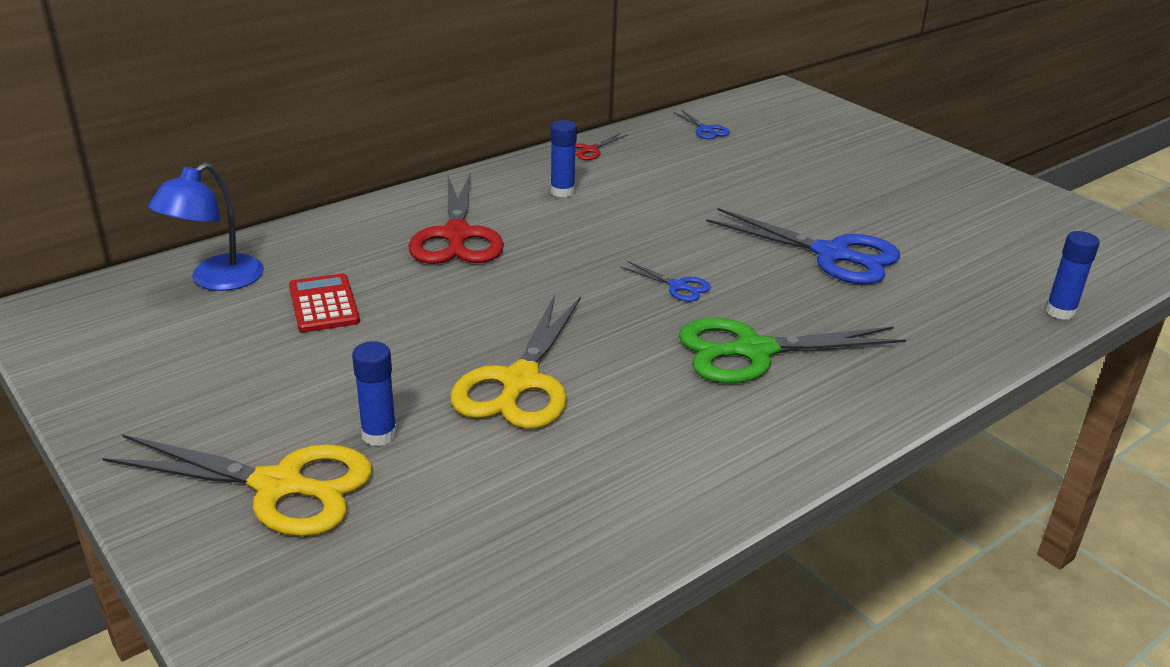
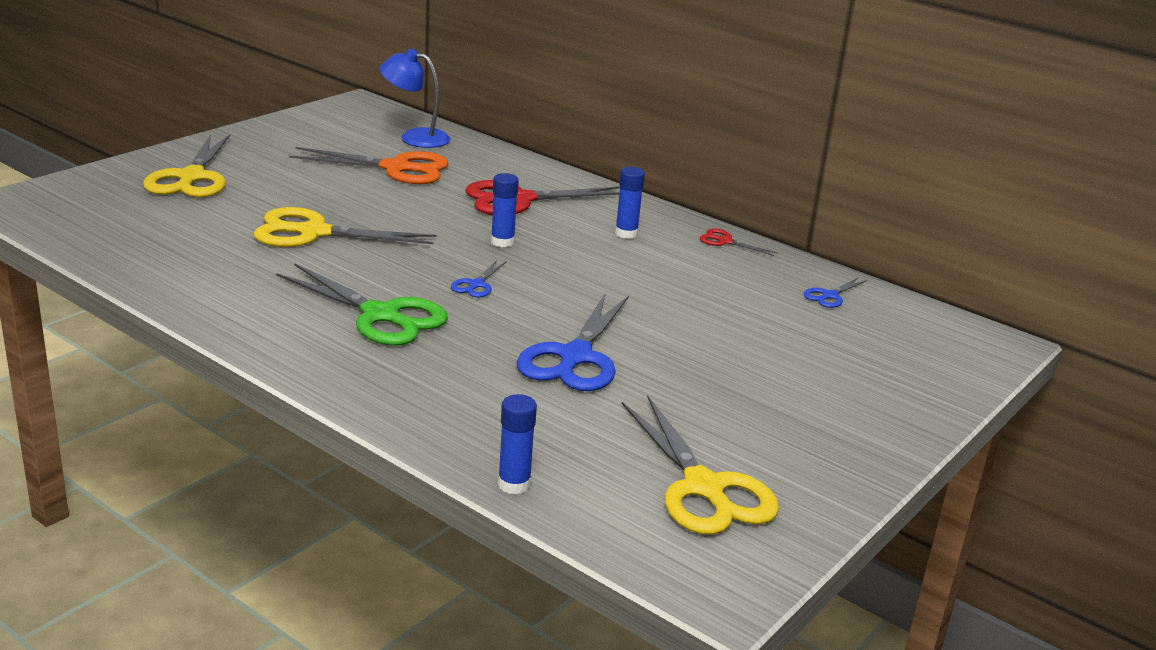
camera: 75 degrees right, 5 degrees down
red calculator [289,273,360,332] -> orange scissors [289,147,449,184]
blue glue stick [352,341,397,446] -> blue glue stick moved to [491,173,519,247]
green scissors [679,318,906,383] -> green scissors turned 150 degrees clockwise [276,263,448,345]
none -> yellow scissors [622,395,779,535]

